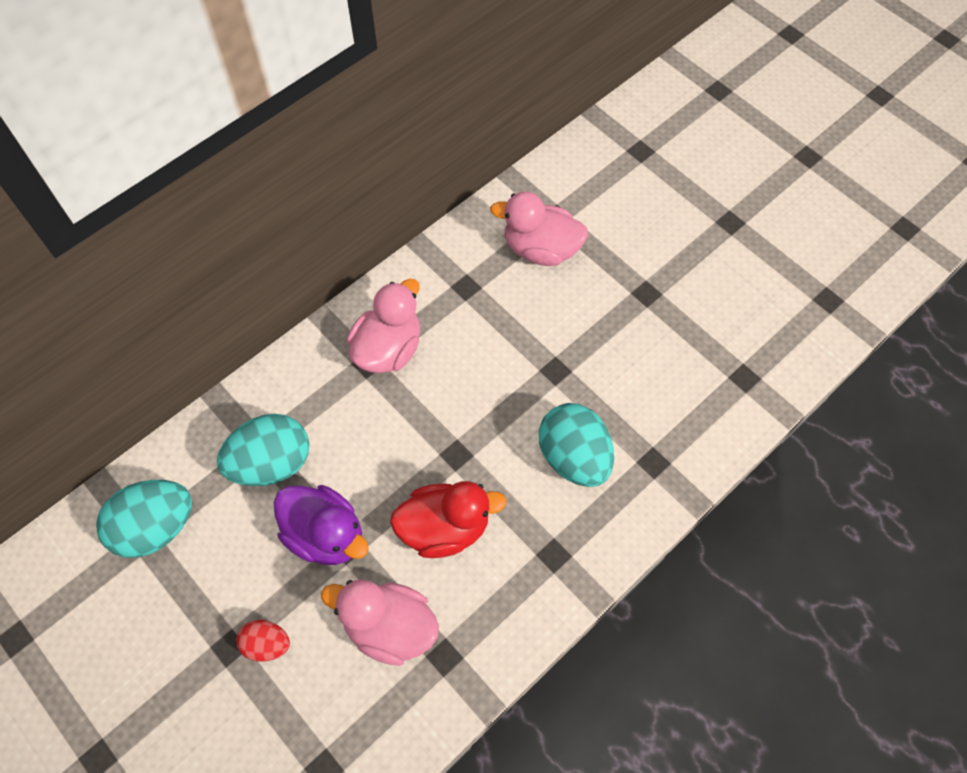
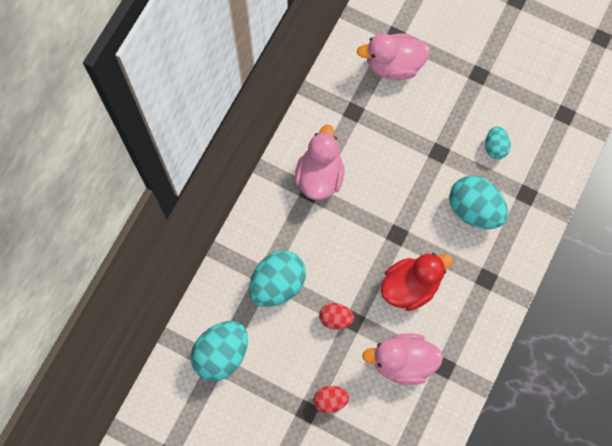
camera: 20 degrees left, 10 degrees up
purple duck [274,485,369,565] -> red egg [319,303,354,330]
none -> turquoise egg [485,126,511,159]

